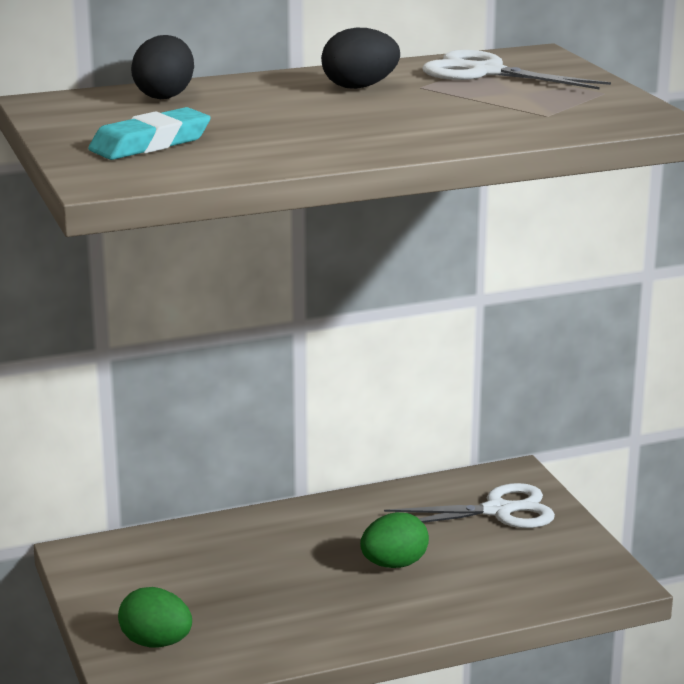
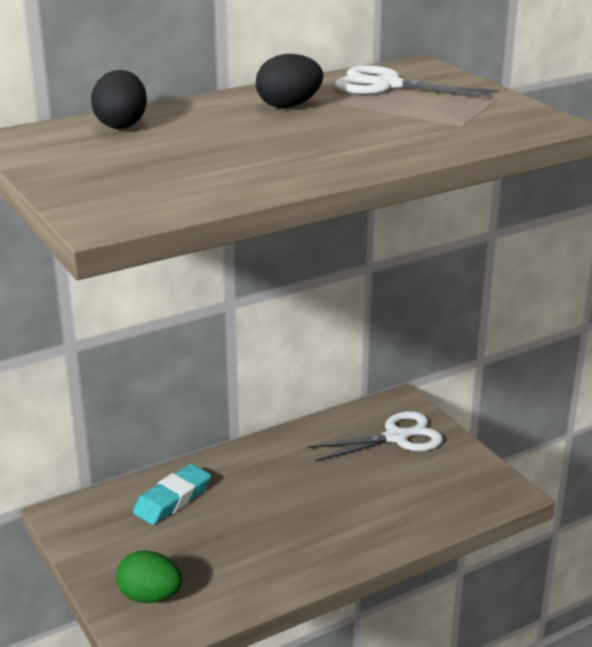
camera: 10 degrees left, 5 degrees up
turquoise eraser [88,107,211,160] -> turquoise eraser moved to [133,464,211,525]
green egg [360,512,429,568] -> none

